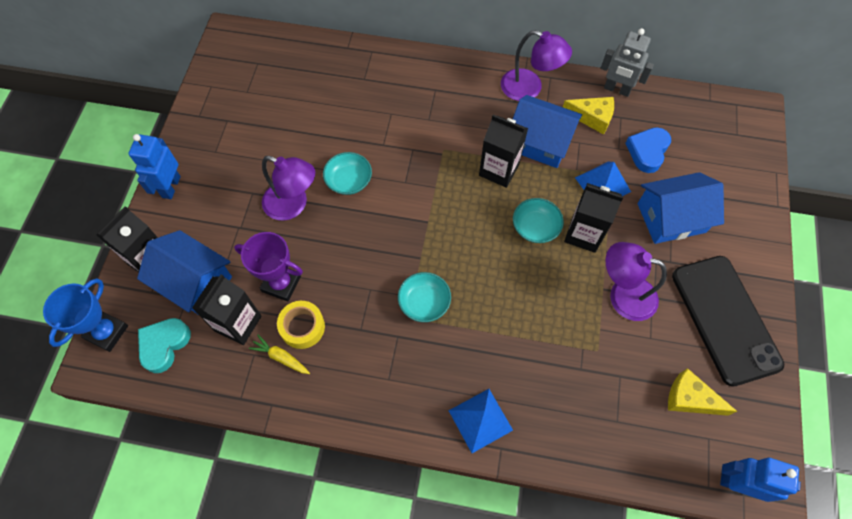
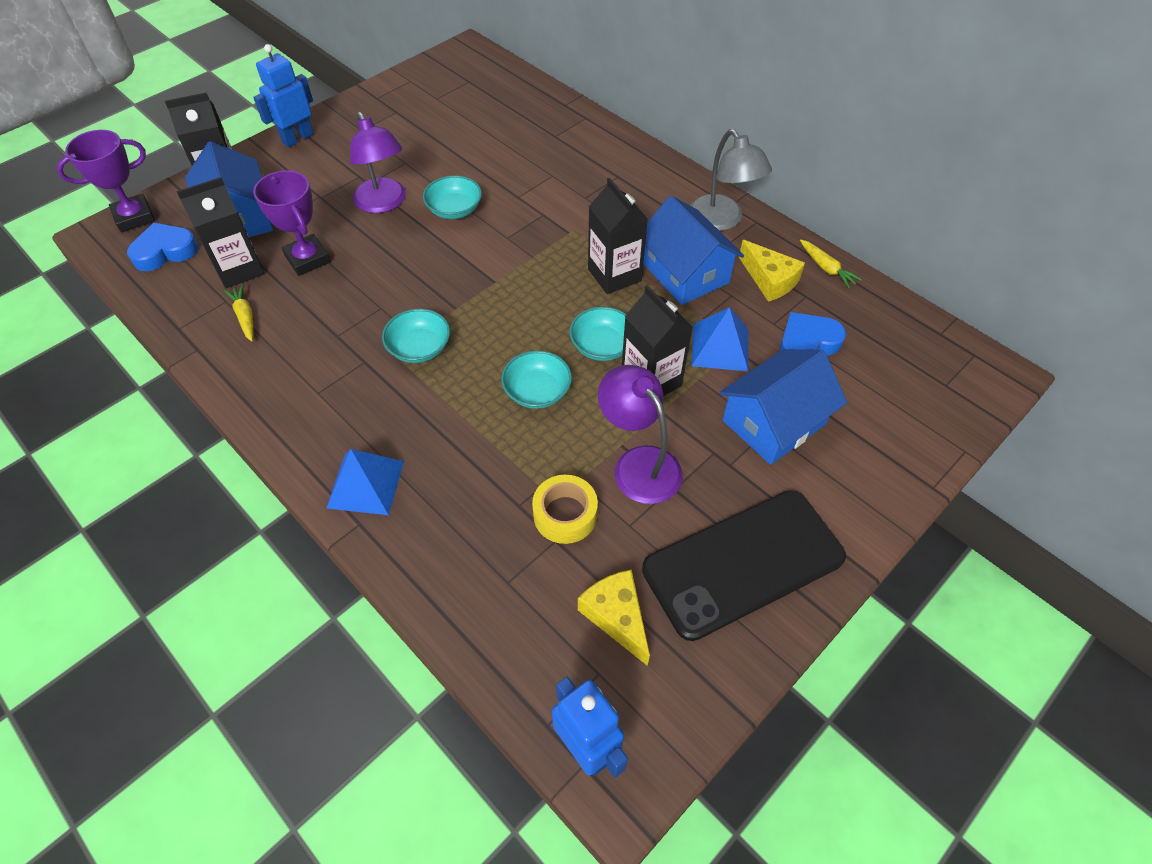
camera: 35 degrees right, 10 degrees down
blue trophy [43,278,128,352] -> purple trophy [57,130,155,232]
turquoise heart [138,318,191,373] -> blue heart [127,223,198,271]
yellow tape [277,301,325,349] -> yellow tape moved to [532,475,598,544]
purple lamp [501,30,572,101] -> grey lamp [690,129,772,231]
grey robot [601,28,654,97] -> yellow carrot [800,239,862,288]
blue house [637,172,724,244] -> blue house turned 60 degrees counterclockwise [719,349,847,465]
black phone [672,256,784,387] -> black phone turned 45 degrees clockwise [642,490,846,641]
none -> turquoise bowl [501,351,572,409]

